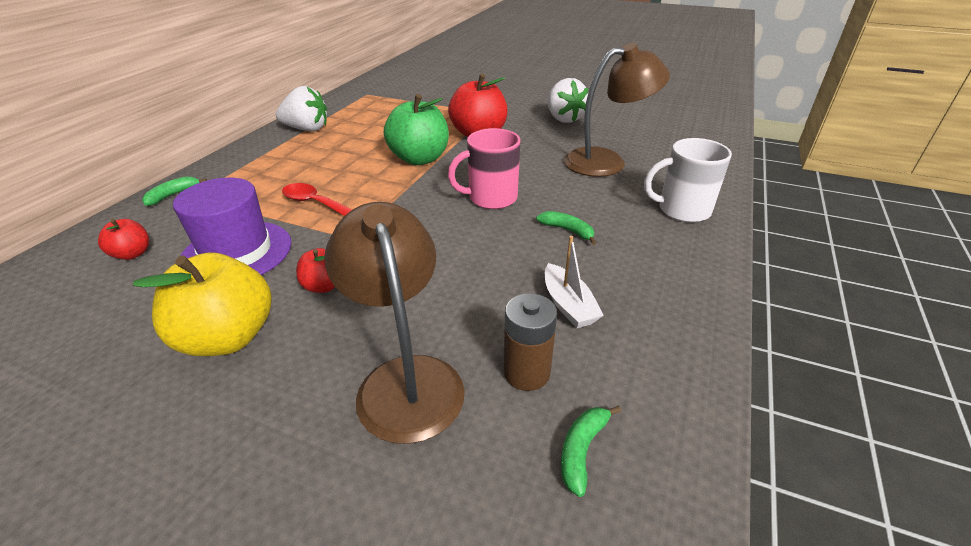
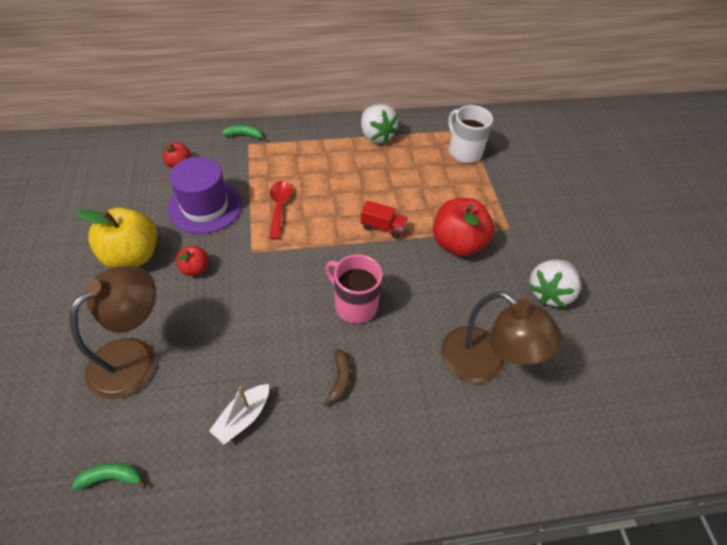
camera: 55 degrees right, 15 degrees up
green apple [384,94,449,165] -> red truck [361,200,408,239]
brown battery [504,293,557,391] -> none
green banana [536,211,597,245] -> brown banana [323,349,351,407]
white mug [644,138,732,223] -> white mug moved to [448,105,493,163]

